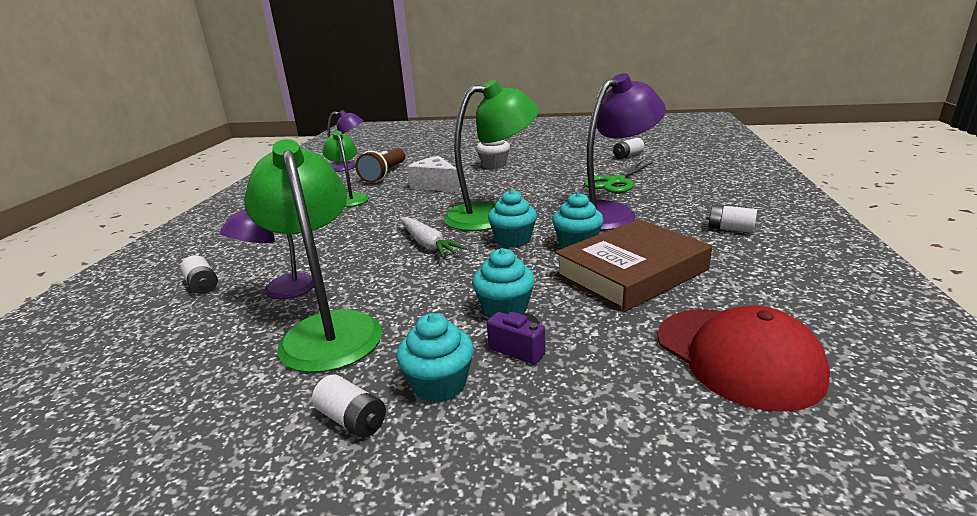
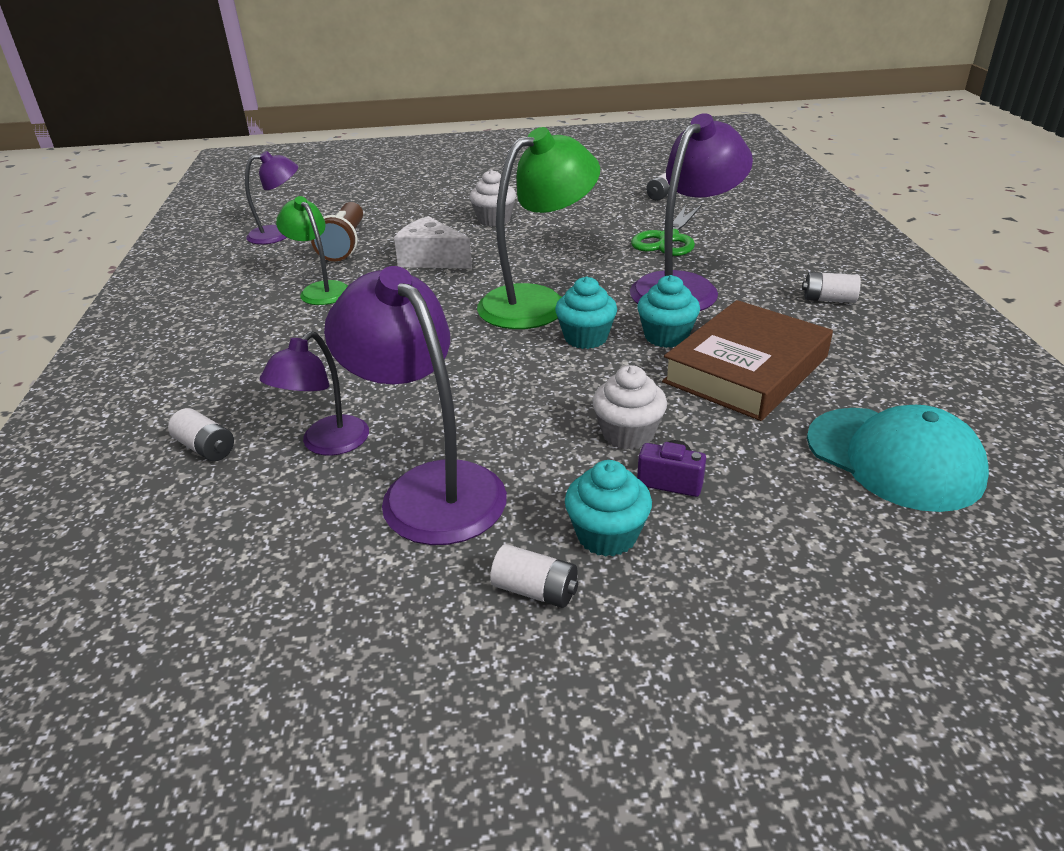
camera: 15 degrees left, 10 degrees up
green lamp [244,139,382,373] -> purple lamp [324,266,507,545]
white carrot [399,217,467,258] -> none
turquoise cupcake [472,248,535,318] -> white cupcake [592,365,667,450]
red cap [657,306,830,412] -> turquoise cap [807,405,989,512]

